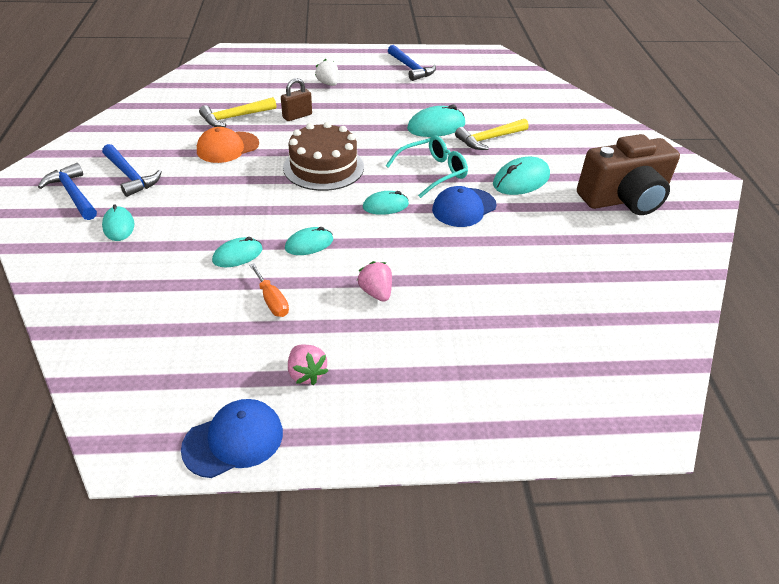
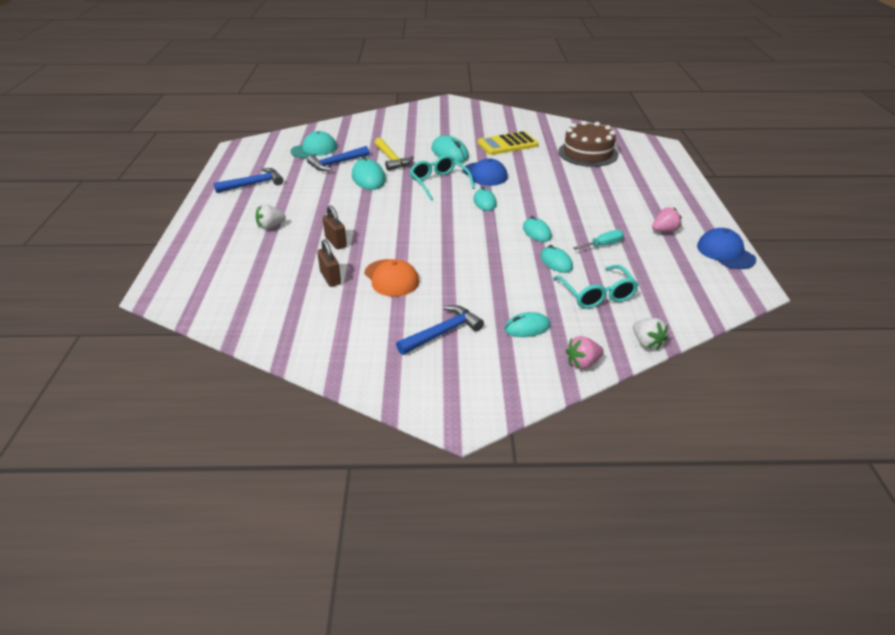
camera: 85 degrees left, 5 degrees down
blue hammer [38,163,97,220] -> blue hammer moved to [307,146,369,171]
yellow hammer [199,97,276,127] -> brown padlock [317,240,341,287]
orange screwdriver [249,263,289,317] -> turquoise screwdriver [573,230,624,250]
brown cake [283,122,364,191] -> brown cake moved to [558,121,618,167]
pink strawberry [357,261,392,302] -> pink strawberry moved to [566,336,604,369]
brown camera [577,134,680,215] -> none
none -> turquoise cap [291,131,337,158]
none -> yellow calculator [477,131,539,155]
none -> turquoise glasses [553,265,639,309]
none -> white strawberry [633,318,668,350]

